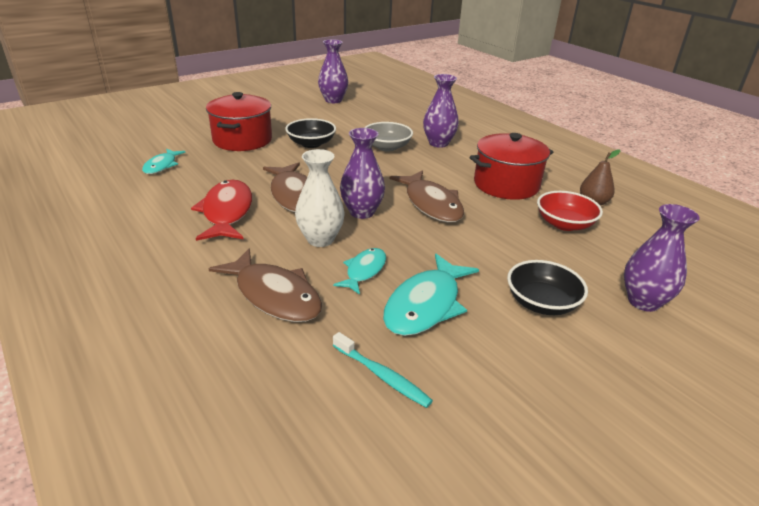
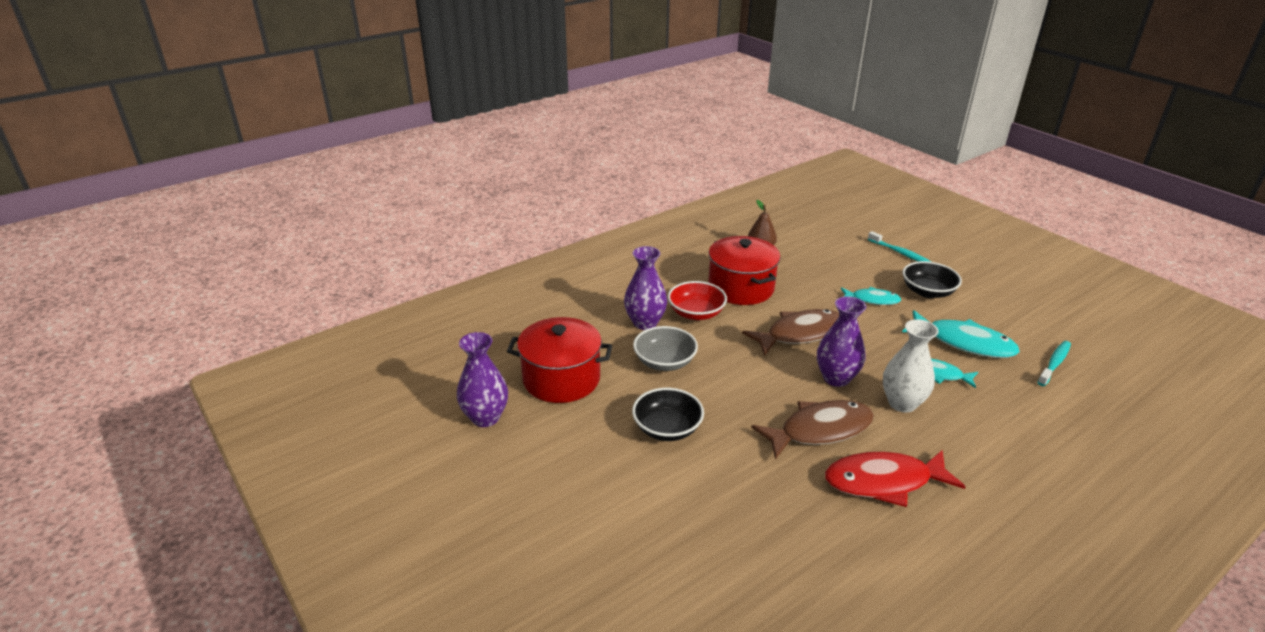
camera: 90 degrees left, 0 degrees up
turquoise fish [142,149,186,174] -> turquoise fish moved to [841,287,901,305]
red pot [206,92,272,151] -> red pot moved to [507,317,612,403]
brown fish [209,249,322,322] -> none
red bowl [537,191,603,231] -> red bowl moved to [668,281,727,320]
purple vase [624,204,700,312] -> turquoise toothbrush [868,231,932,262]

